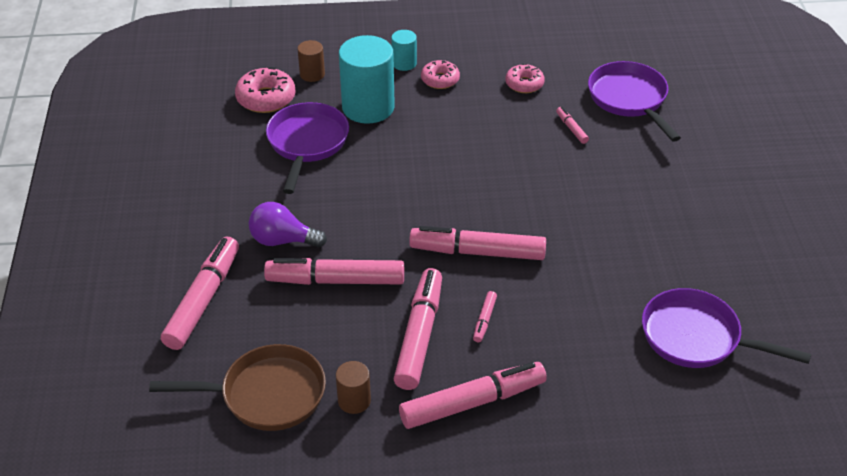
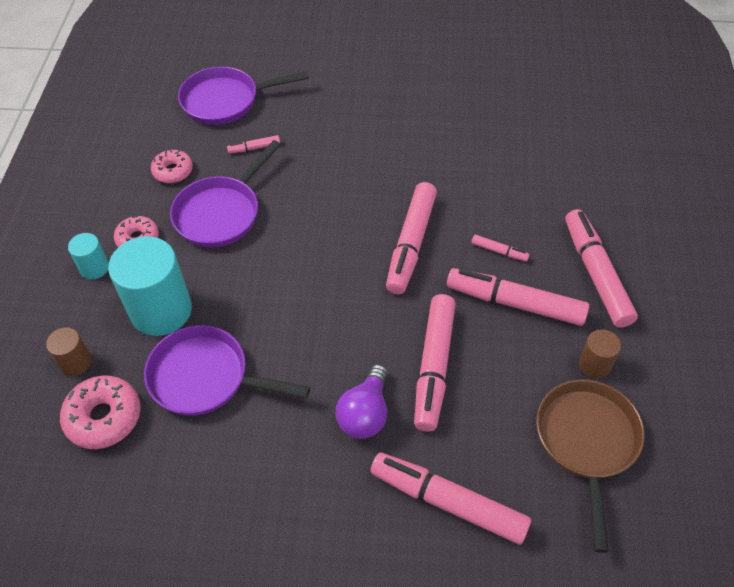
camera: 80 degrees left, 10 degrees up
purple pan [642,288,811,368] -> purple pan moved to [170,140,281,248]

